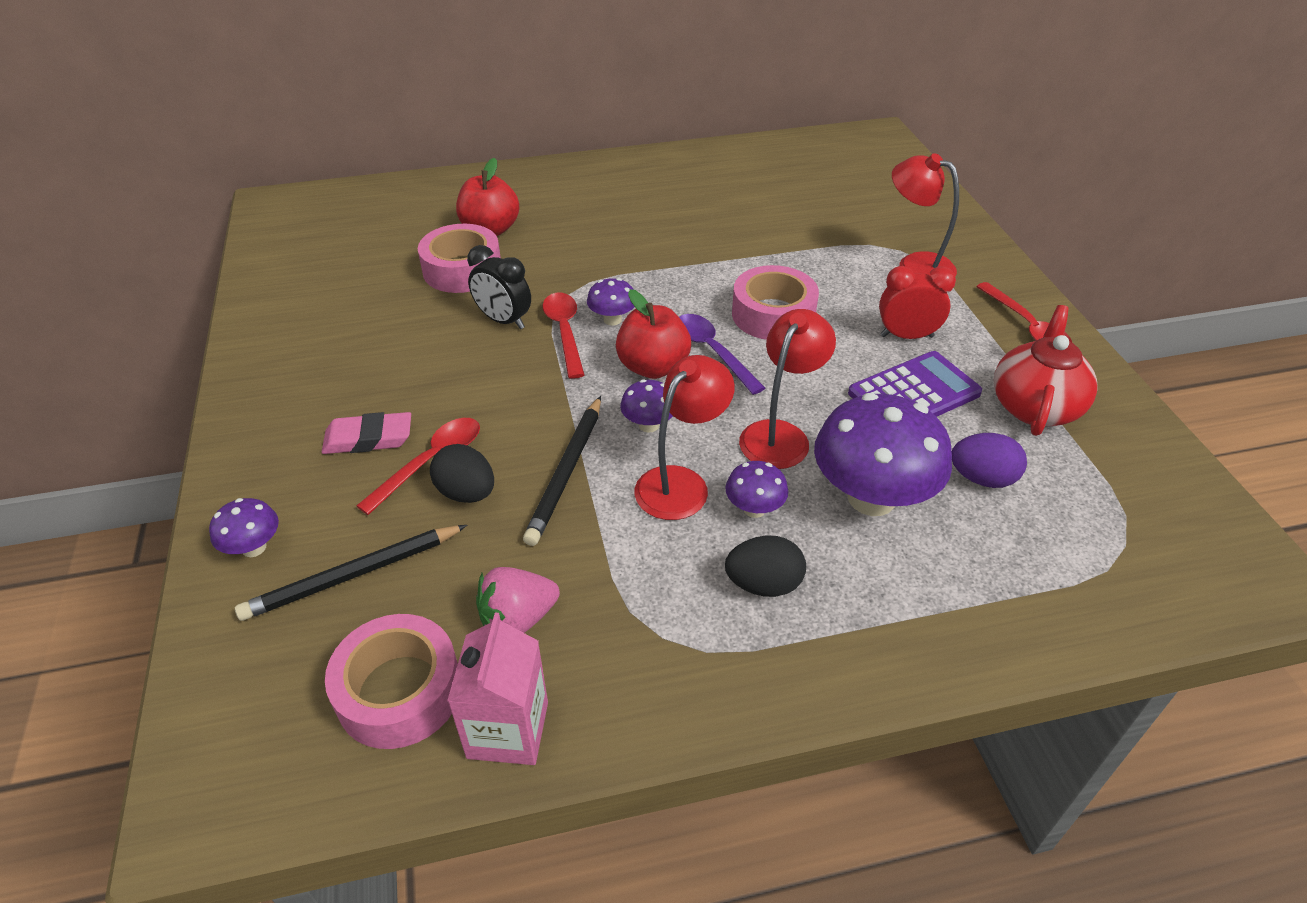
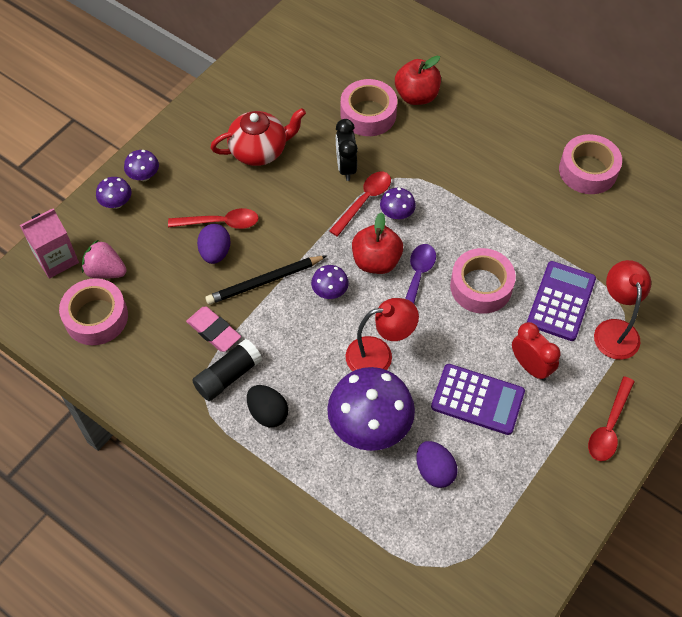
camera: 50 degrees right, 15 degrees up
black pencil [235,525,467,621] -> none
pink eraser [322,412,411,454] -> pink eraser moved to [186,307,241,352]
black egg [430,444,494,503] -> purple egg [197,224,231,264]
pink carton [447,613,548,765] -> pink carton moved to [20,208,79,279]
pink strawberry [476,567,560,633] -> pink strawberry moved to [82,240,127,279]
red lamp [634,355,735,520] -> none
purple mushroom [725,461,788,518] -> purple mushroom moved to [124,150,159,181]
red teapot [994,305,1098,436] -> red teapot moved to [210,108,306,166]
none -> black glue stick [192,339,262,401]
none -> purple calculator [527,261,596,341]
none -> pink tape [559,134,622,194]

